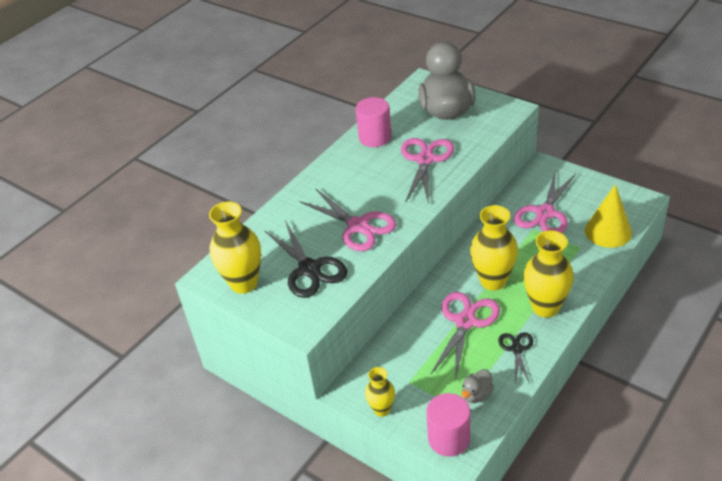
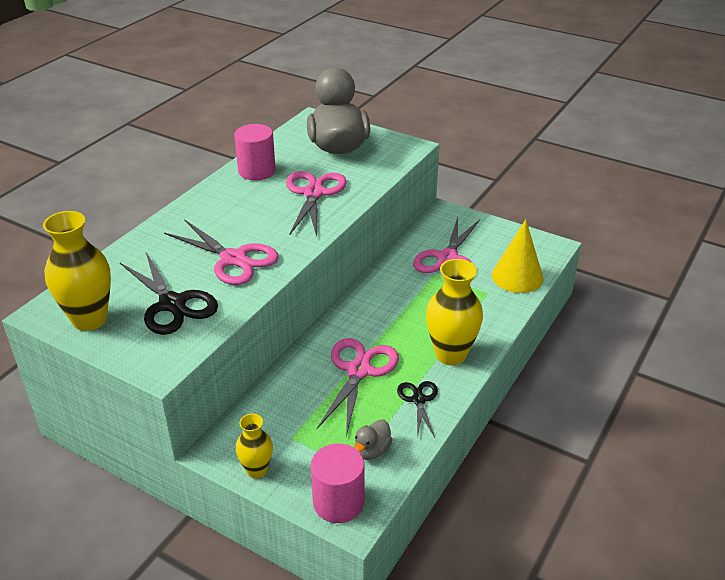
camera: 10 degrees left, 5 degrees down
yellow vase [470,205,518,291] -> none

